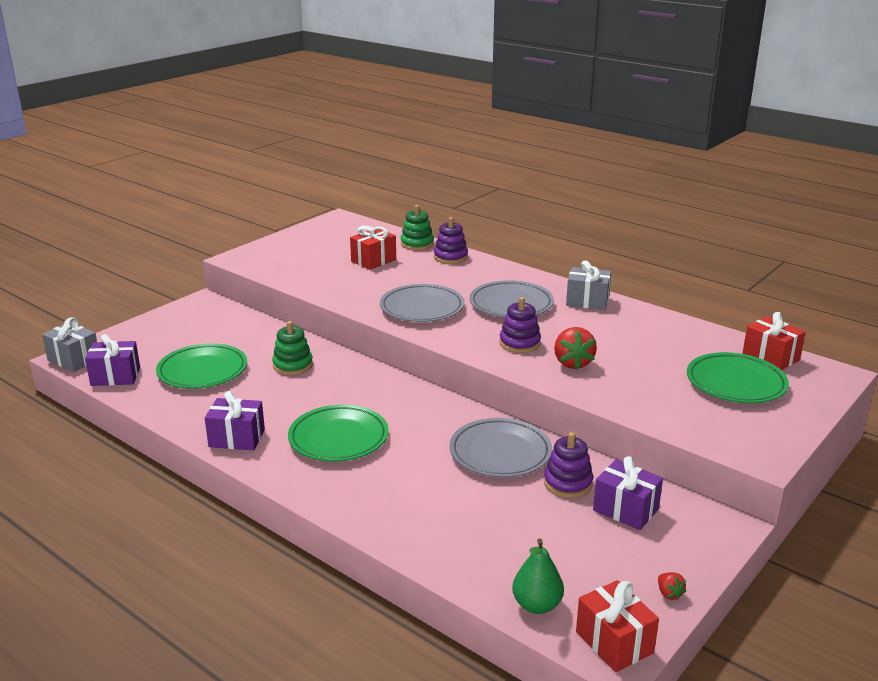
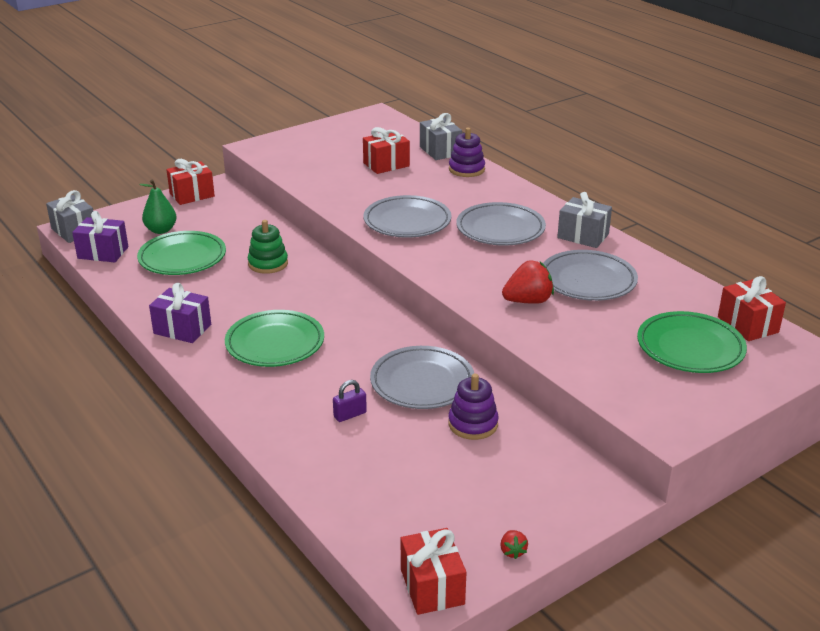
camera: 15 degrees right, 5 degrees up
green stacking toy [401,205,434,250] -> grey gift [420,113,462,160]
purple stacking toy [499,297,541,353] -> none
green pear [512,538,564,614] -> green pear moved to [139,179,177,234]
red strawberry [554,327,597,370] -> red strawberry turned 120 degrees counterclockwise [502,260,554,304]
purple gift [593,456,663,530] -> none
none -> red gift [166,159,215,205]
none -> purple padlock [333,380,367,422]
none -> grey plate [543,250,638,301]

